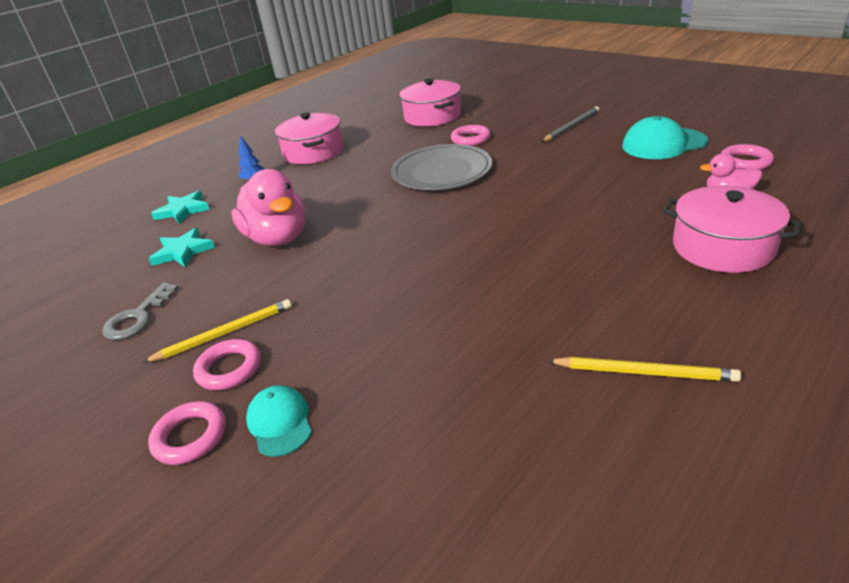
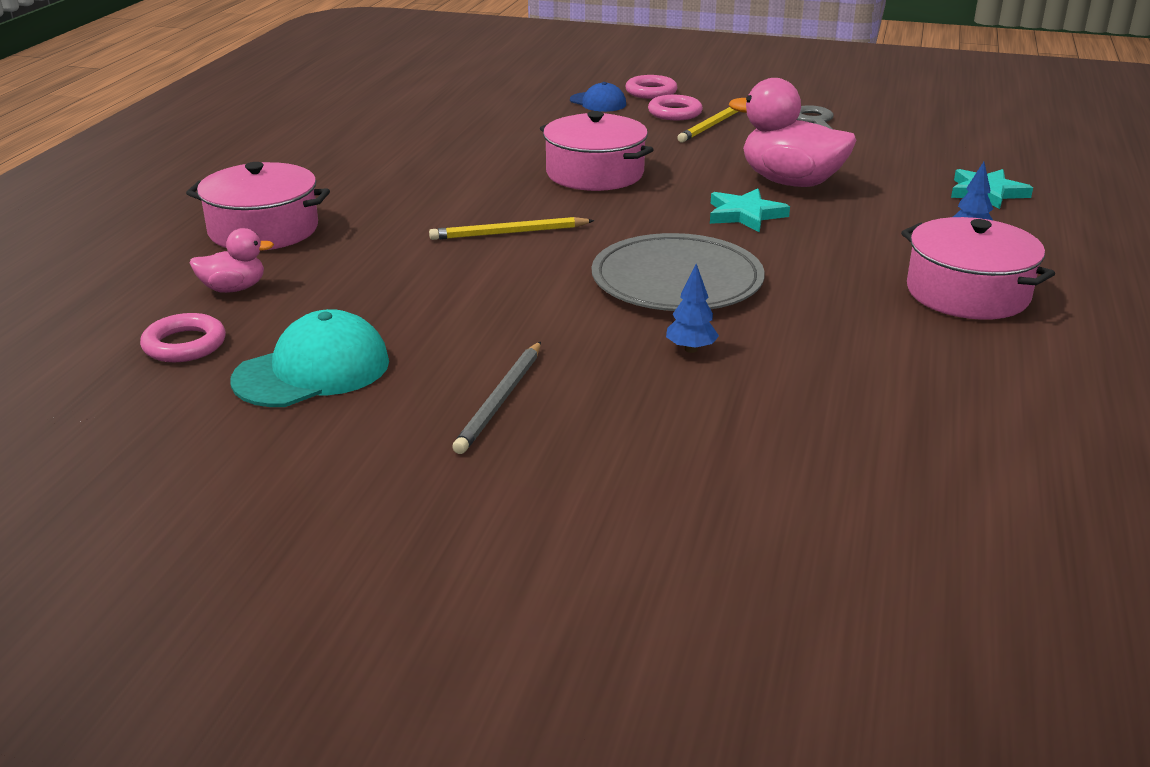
camera: 150 degrees right, 5 degrees down
turquoise star [148,228,215,267] -> turquoise star moved to [710,189,790,232]
turquoise cap [246,385,312,457] -> blue cap [570,82,626,112]
pink pot [399,78,461,127] -> pink pot moved to [540,111,654,191]
pink ring [451,125,491,146] -> blue tree [666,264,719,353]
yellow pencil [547,357,742,382] -> yellow pencil moved to [429,217,595,240]

